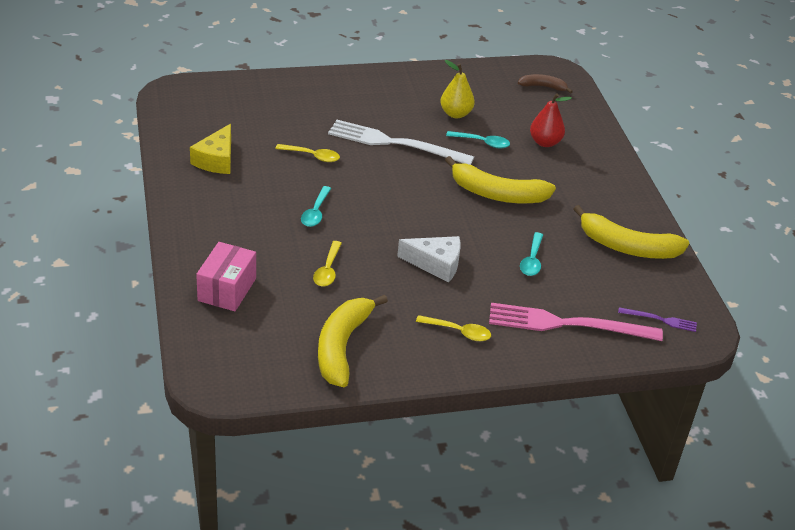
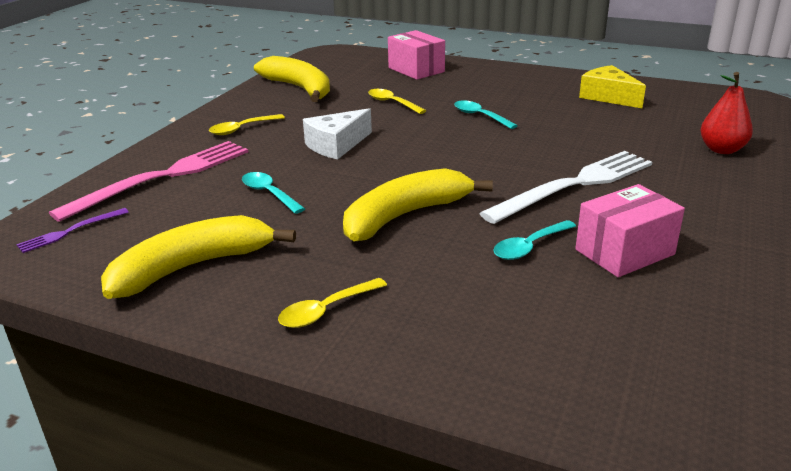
camera: 130 degrees right, 10 degrees down
yellow spoon [275,144,340,162] -> yellow spoon moved to [278,278,387,328]
yellow pear [440,60,475,118] -> pink box [575,184,685,277]
brown banana [518,74,573,94] -> none
red pear [530,93,572,147] -> red pear moved to [700,72,753,154]

